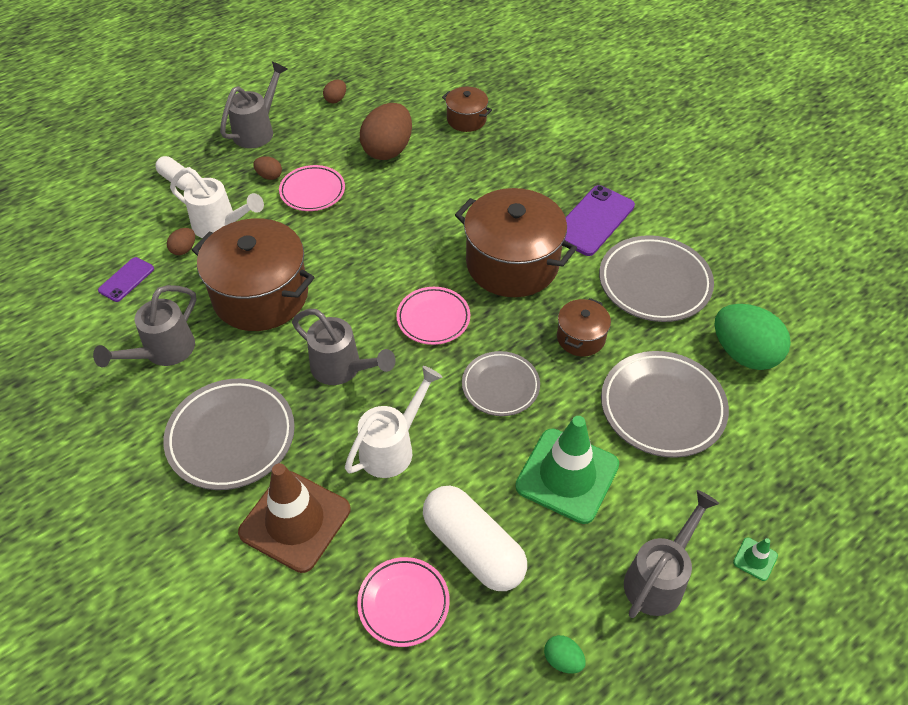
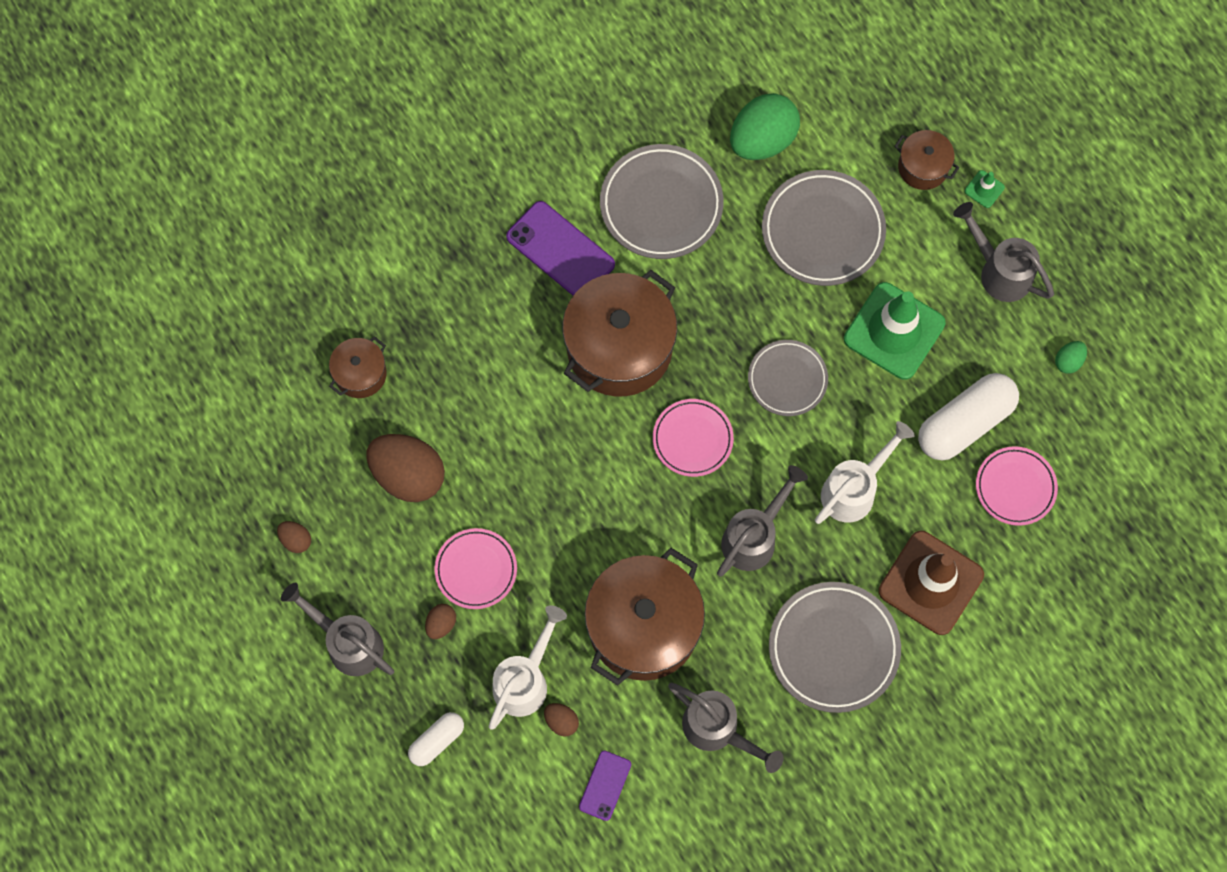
camera: 85 degrees left, 20 degrees up
purple phone [98,257,154,302] -> purple phone turned 75 degrees clockwise [579,750,631,821]
white watering can [345,366,442,478] -> white watering can turned 90 degrees clockwise [815,421,915,524]
brown pot [557,298,611,356] -> brown pot moved to [894,130,959,190]

